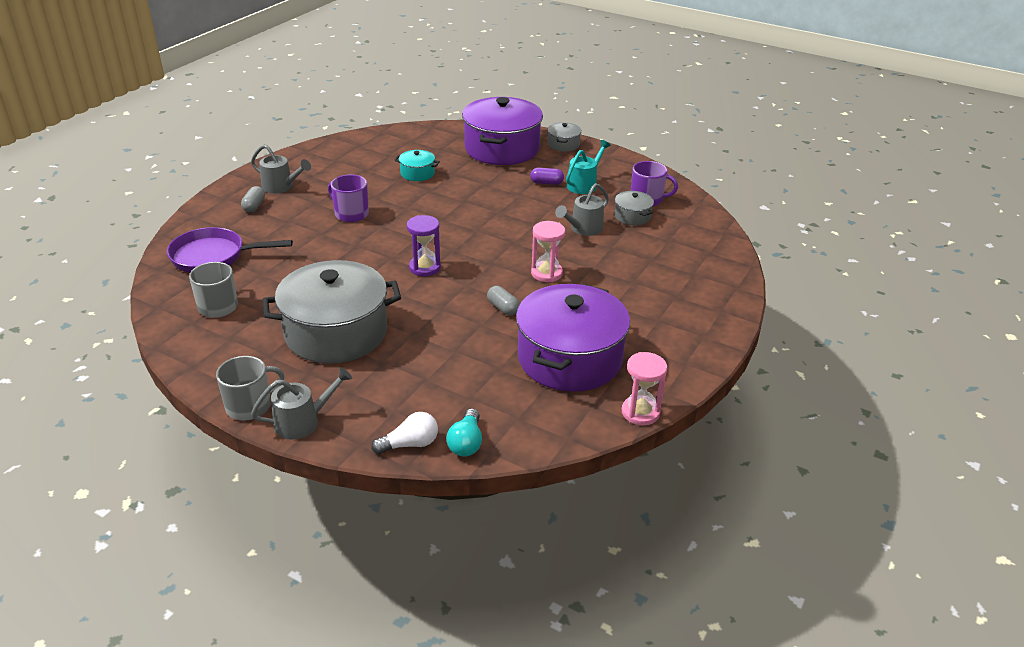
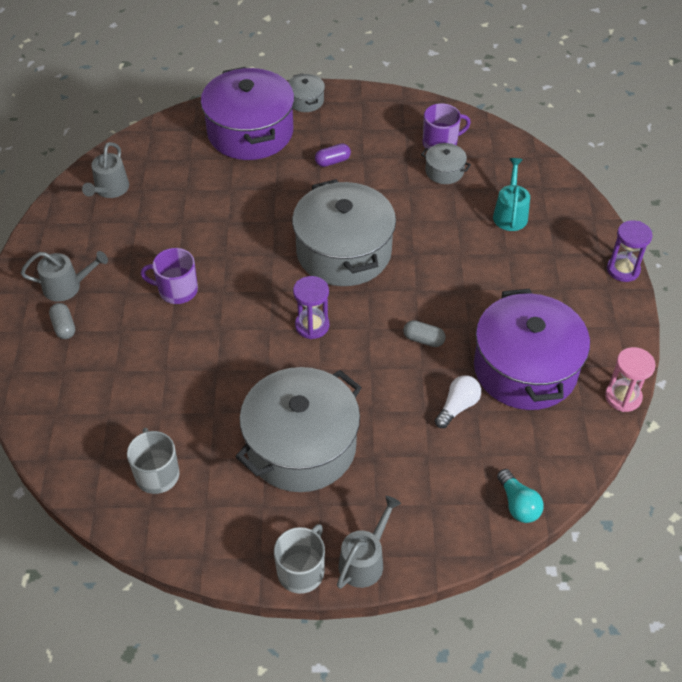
camera: 30 degrees left, 15 degrees up
purple pan [167,227,293,273] -> none
white light bulb [371,412,438,454] -> white light bulb moved to [435,375,481,428]
turquoise pot [395,150,440,181] -> none
pink hourglass [531,221,565,282] -> none
grey watering can [555,183,609,236] -> grey watering can moved to [82,142,129,198]
turquoise watering can [566,140,611,194] -> turquoise watering can moved to [493,158,530,231]
none -> grey pot [292,179,396,286]
none -> purple hourglass [607,220,653,282]

